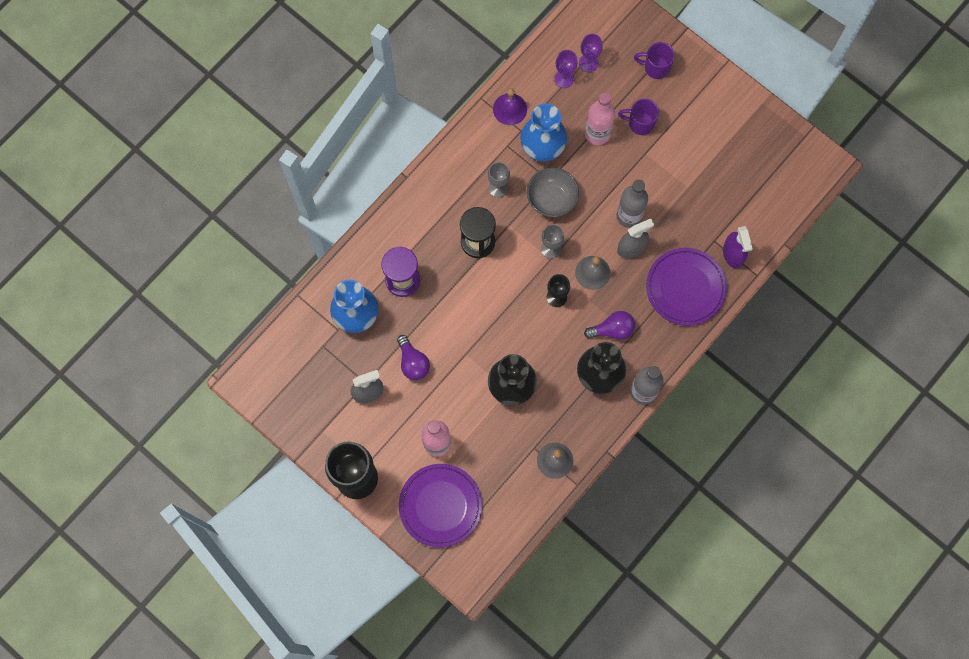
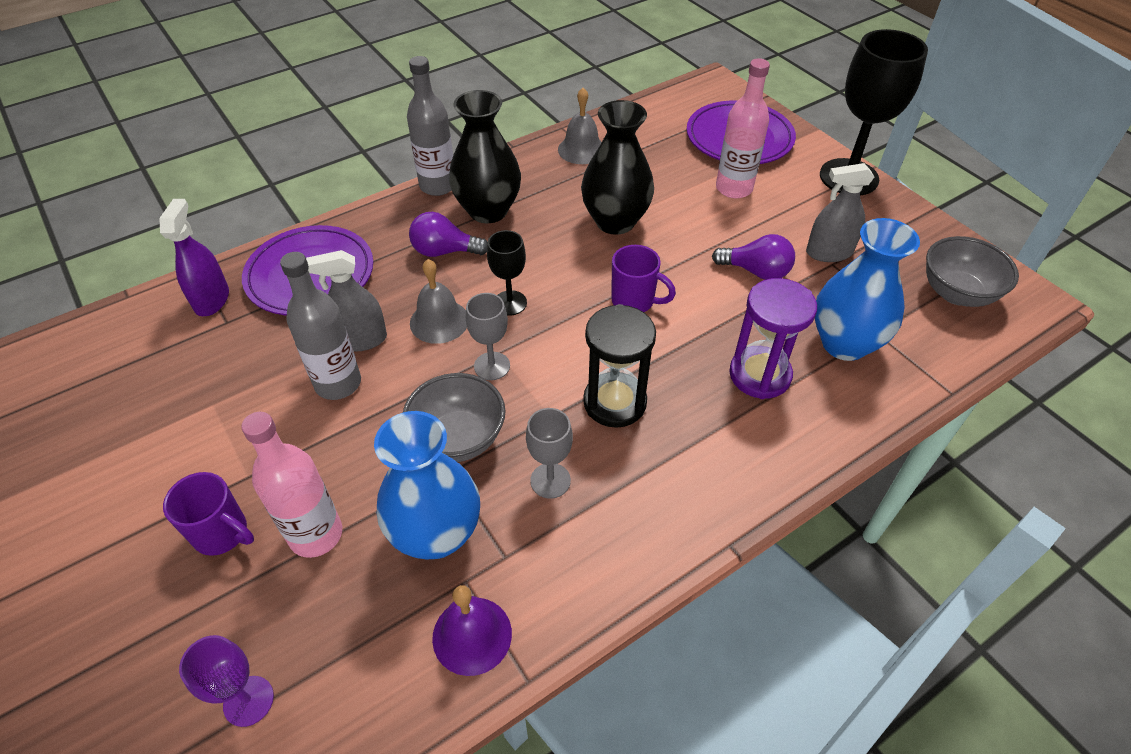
camera: 165 degrees left, 25 degrees down
purple light bulb [397,335,430,380] -> purple light bulb turned 120 degrees clockwise [712,234,795,280]
purple goblet [555,50,578,88] -> none
purple mug [634,42,675,79] -> purple mug moved to [611,245,676,312]
none -> grey bowl [926,236,1019,307]

